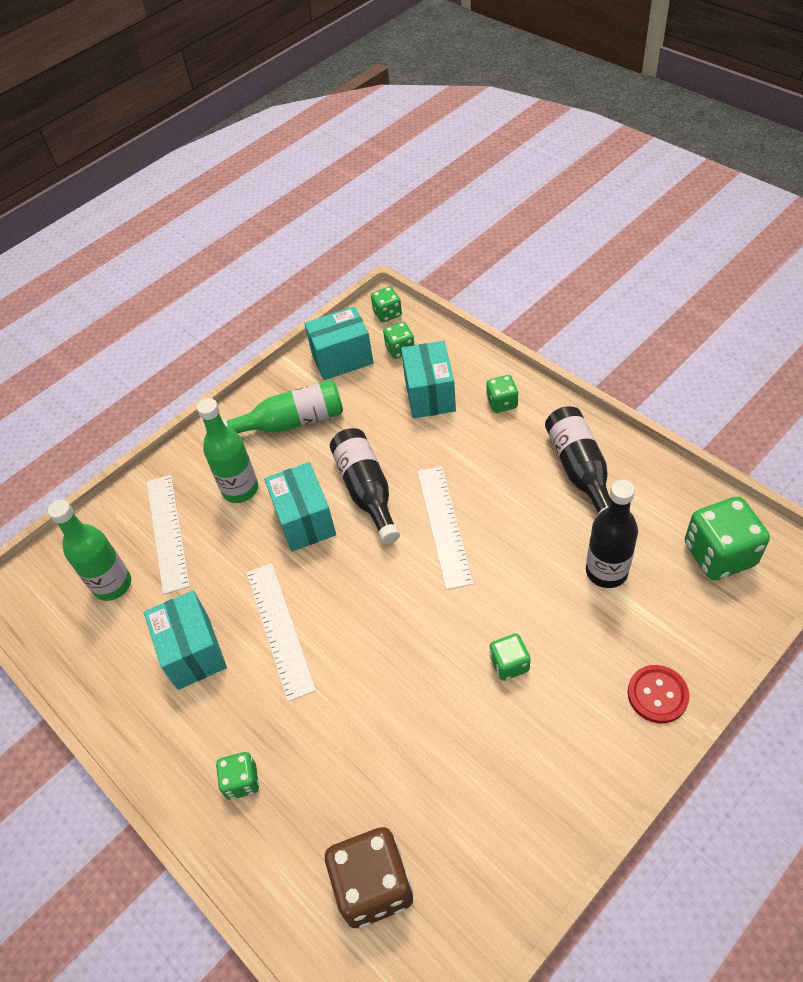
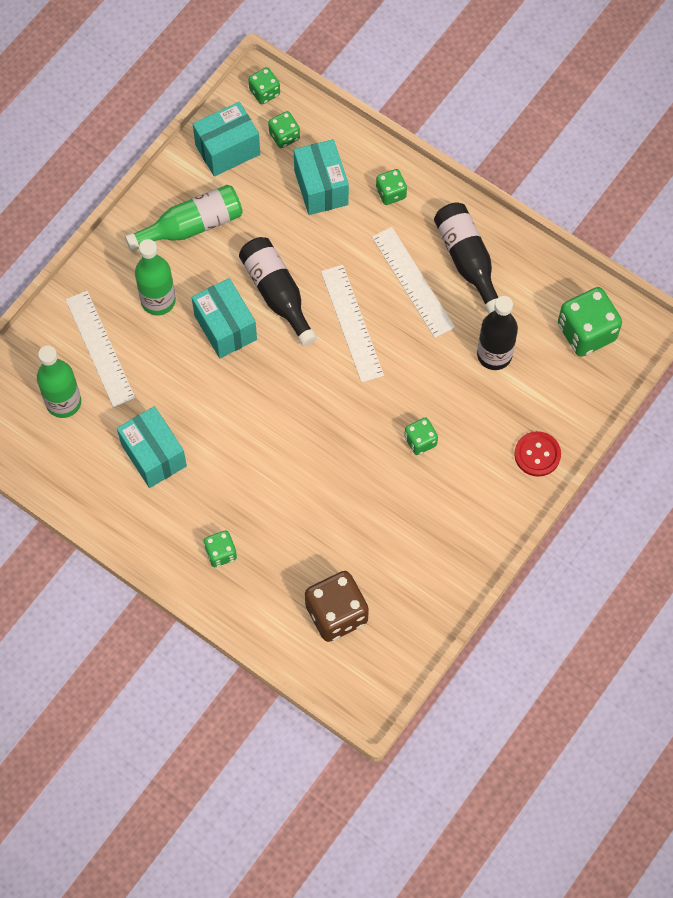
camera: 15 degrees left, 15 degrees up
white ruler [247,563,316,702] -> white ruler moved to [372,227,455,338]

